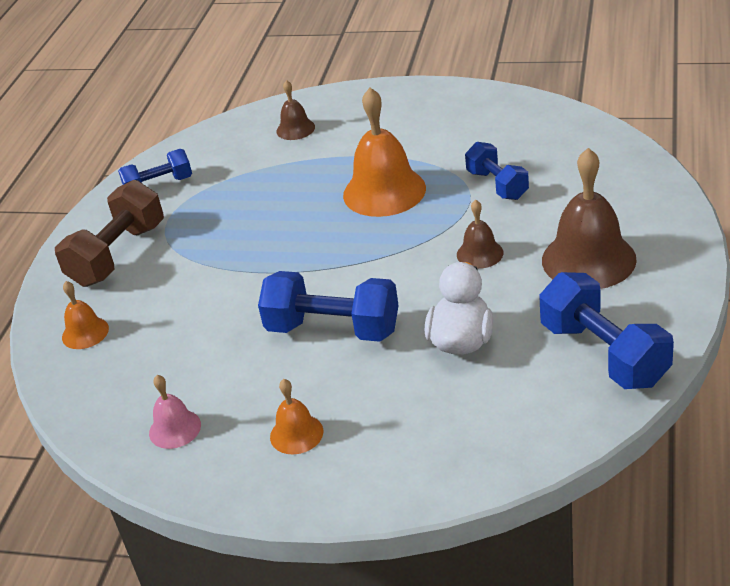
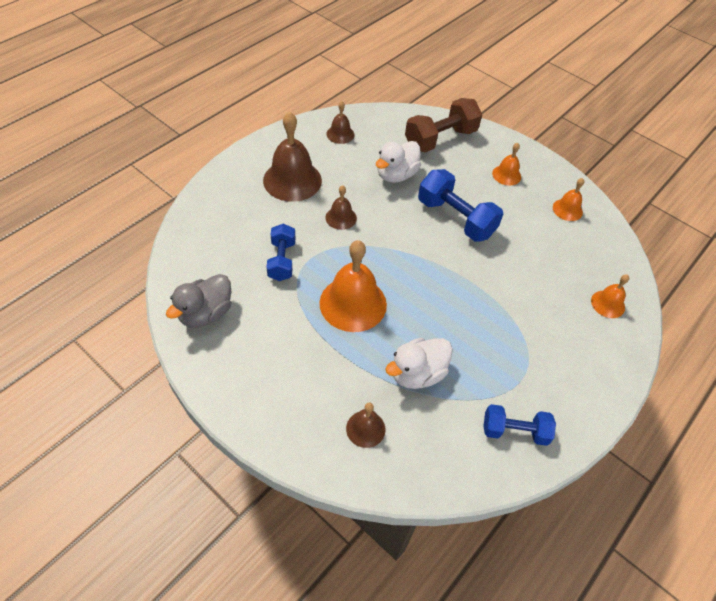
camera: 160 degrees left, 15 degrees up
brown dumbbell [55,180,164,287] -> brown dumbbell moved to [405,98,482,152]
pink bell [149,375,201,449] -> orange bell [553,178,584,221]
blue dumbbell [539,272,674,389] -> brown bell [326,101,354,144]
none -> grey duck [166,274,232,328]
none -> white duck [385,338,453,389]

